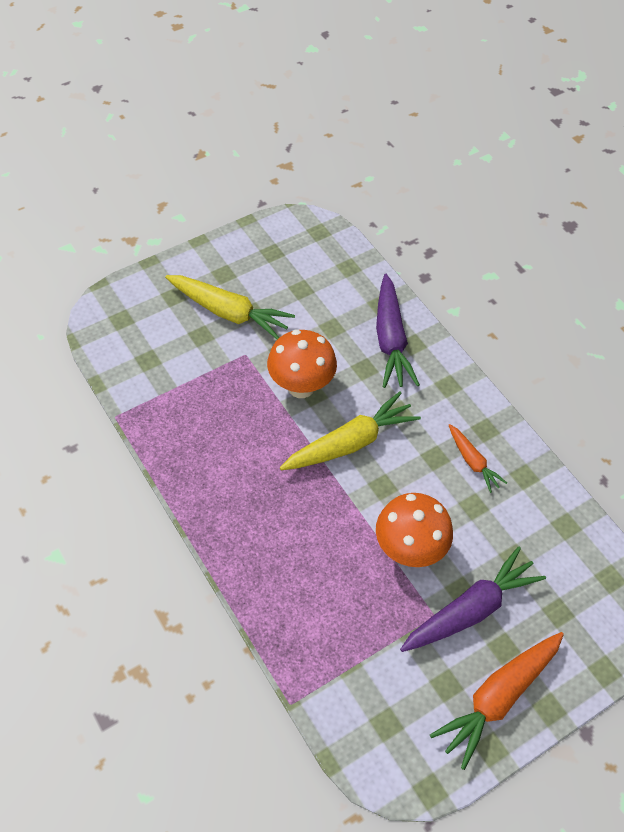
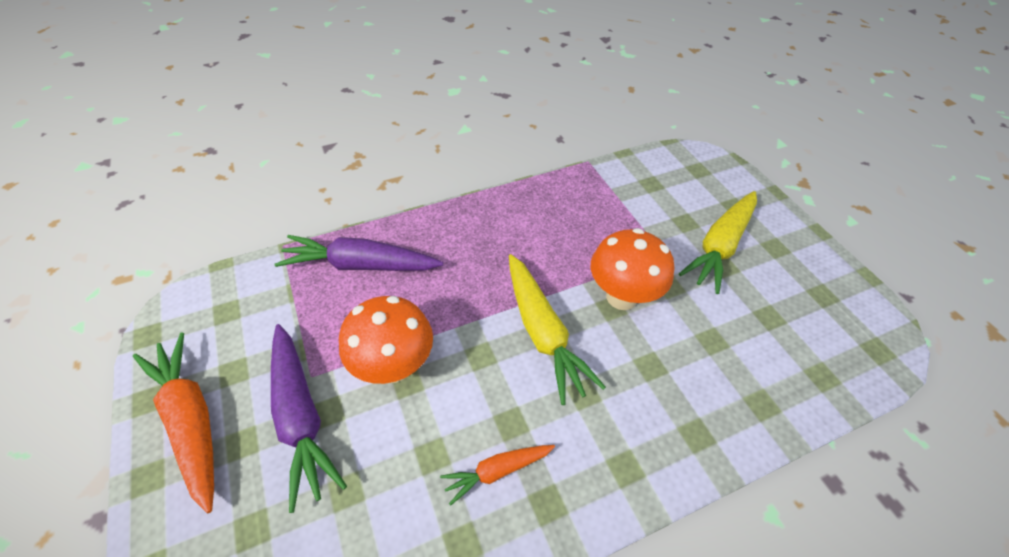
camera: 100 degrees right, 5 degrees down
purple carrot [376,274,420,388] -> purple carrot moved to [275,235,443,271]

